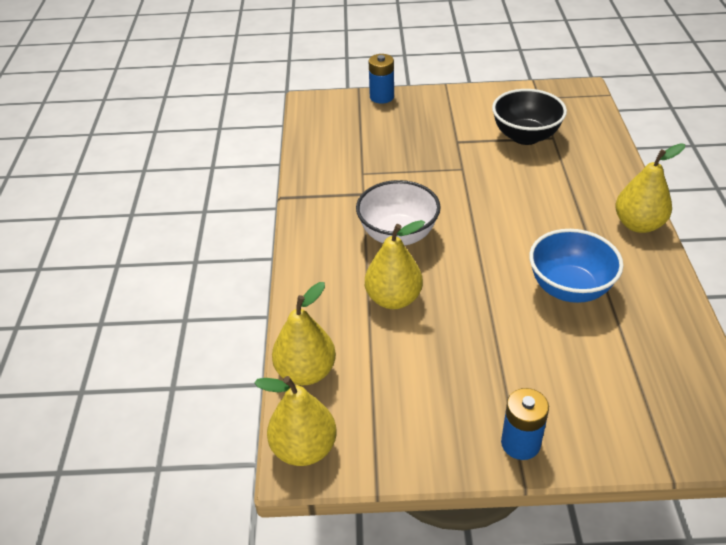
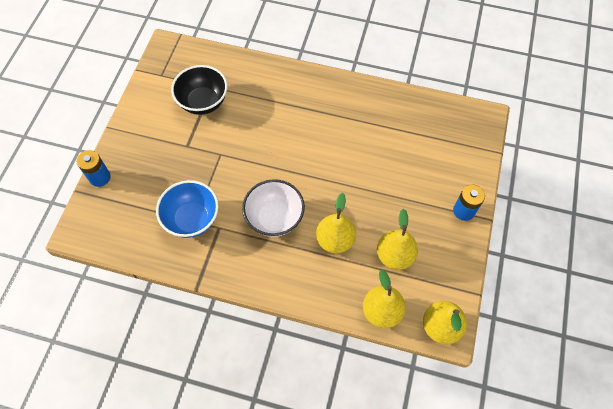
camera: 75 degrees left, 20 degrees up
blue bowl [529,229,623,303] -> blue bowl moved to [156,180,219,238]
yellow pear [615,143,685,233] -> yellow pear moved to [377,209,418,270]

